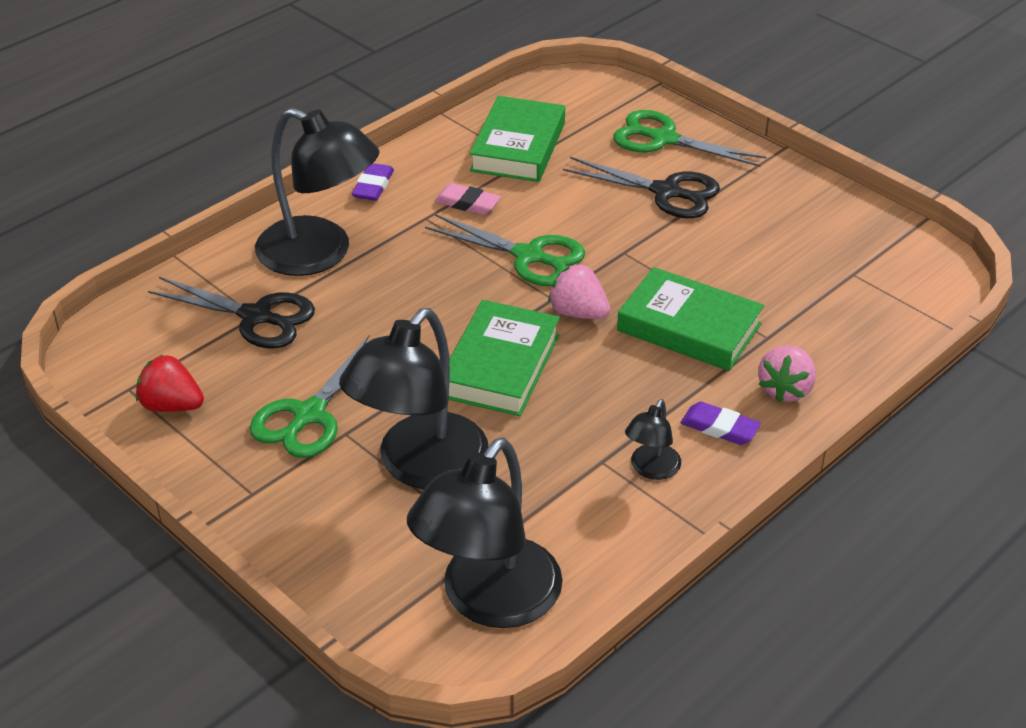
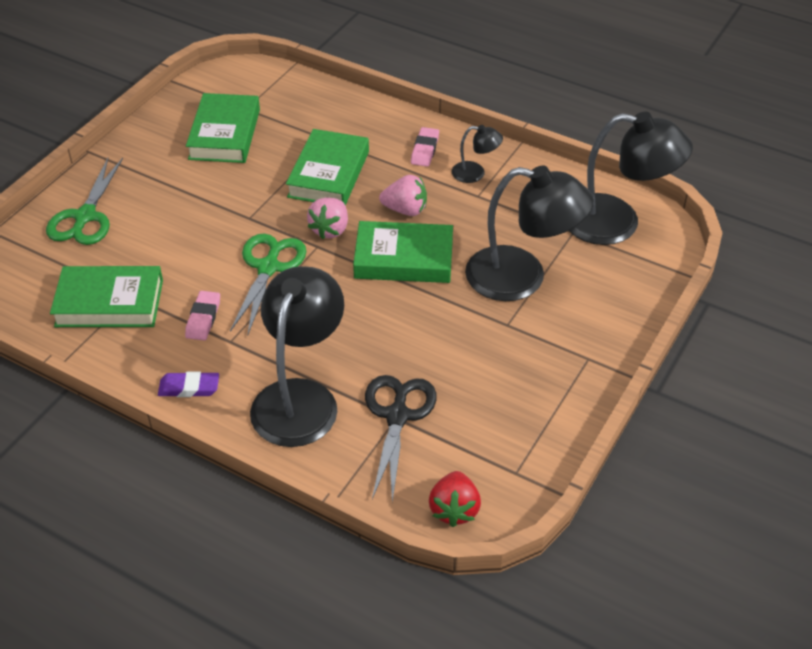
camera: 105 degrees left, 5 degrees up
red strawberry [136,354,204,412] -> red strawberry moved to [429,471,481,527]
green scissors [249,334,370,458] -> none
black scissors [563,157,720,218] -> none
purple eraser [681,402,761,445] -> pink eraser [411,127,439,167]
pink strawberry [758,345,816,402] -> pink strawberry moved to [379,175,427,216]
none -> green book [186,93,260,163]

